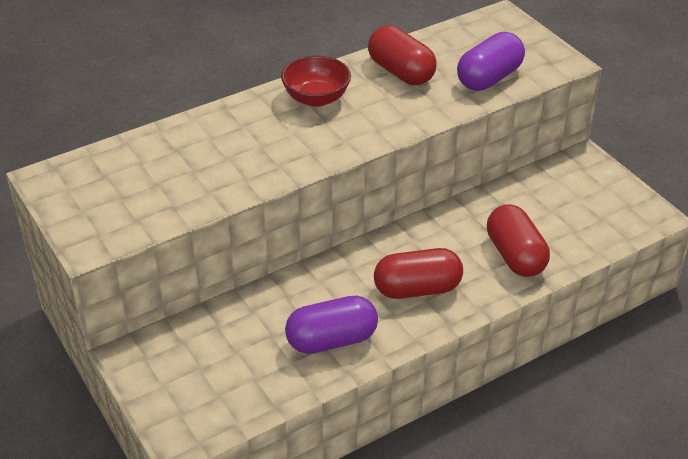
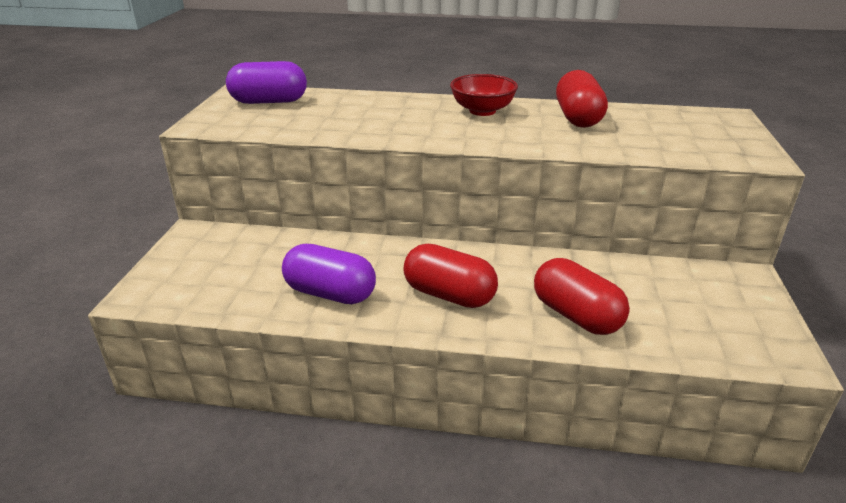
camera: 40 degrees right, 10 degrees down
purple capsule [457,32,525,91] -> purple capsule moved to [226,61,307,104]
red capsule [487,204,550,277] -> red capsule turned 60 degrees counterclockwise [534,258,630,335]

